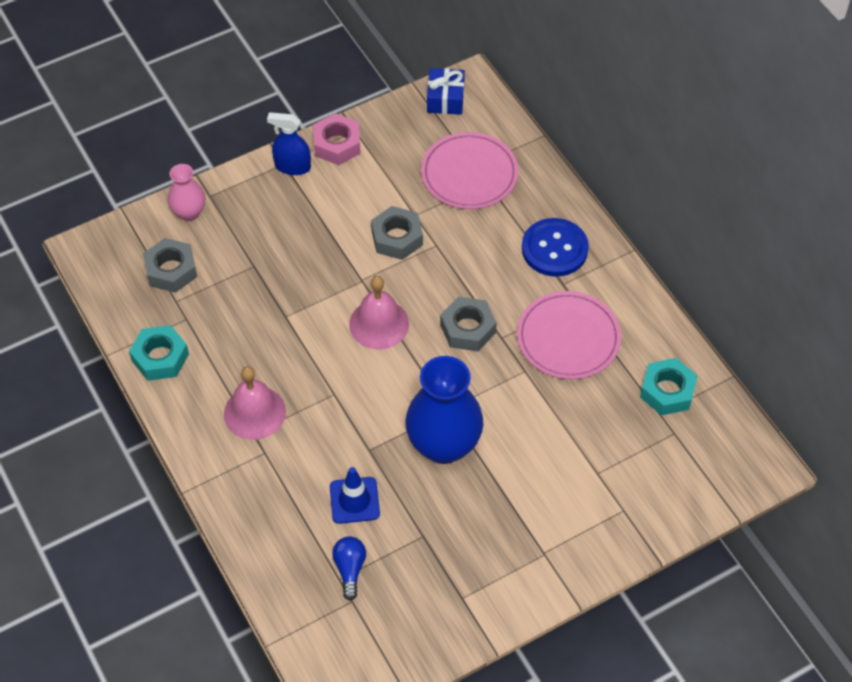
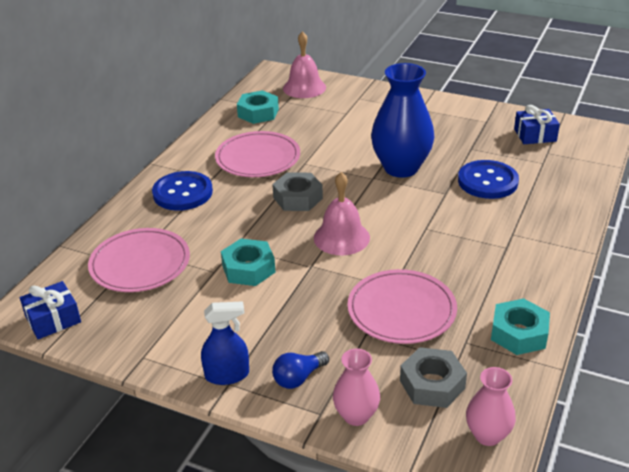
camera: 125 degrees left, 20 degrees down
pink bell [224,366,286,440] -> pink bell moved to [283,31,326,98]
blue spray bottle [267,112,311,175] -> blue spray bottle turned 75 degrees counterclockwise [201,301,249,385]
pink nut [313,113,361,165] -> none
blue traffic cone [330,467,380,524] -> blue button [458,160,519,199]
blue light bulb [332,536,366,601] -> blue light bulb moved to [272,351,329,389]
grey nut [371,206,423,260] -> turquoise nut [221,239,275,286]
none -> pink plate [348,269,457,344]
none -> pink vase [466,367,516,446]
none -> blue gift [514,105,560,144]

